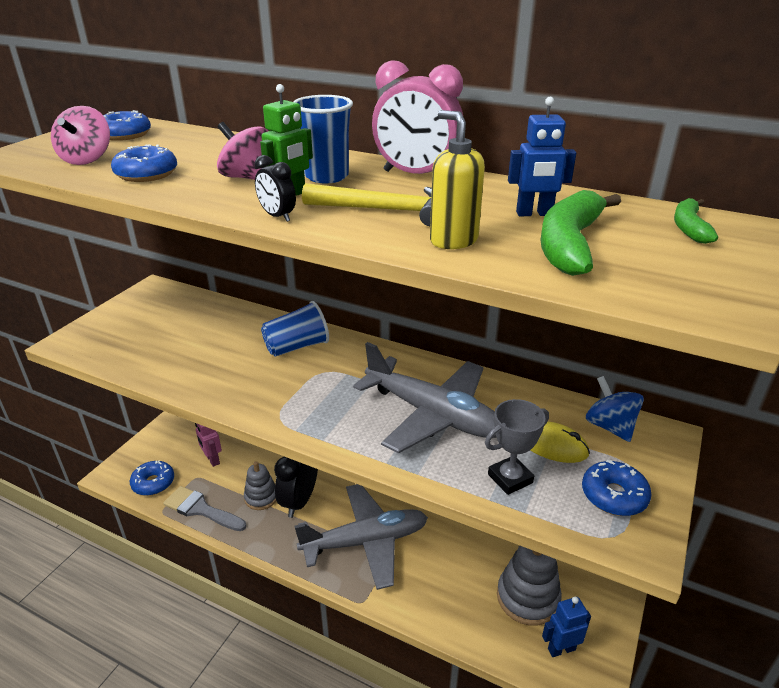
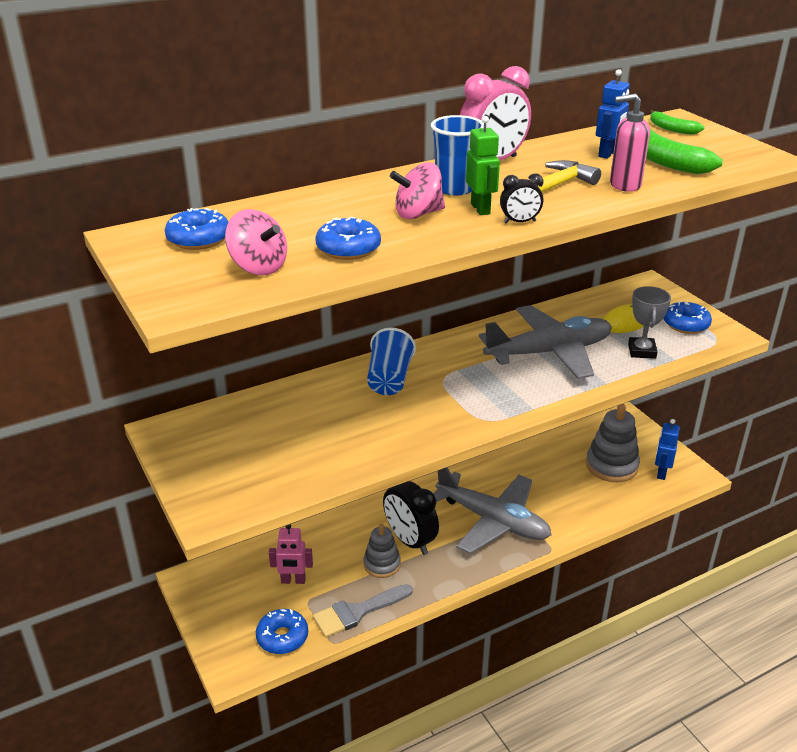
camera: 55 degrees left, 0 degrees up
grey plane [295,484,428,590] -> grey plane turned 105 degrees clockwise [433,467,551,554]
yellow soap dispenser [430,110,485,249] -> pink soap dispenser [610,94,650,192]
blue spinning top [586,376,644,442] -> none

